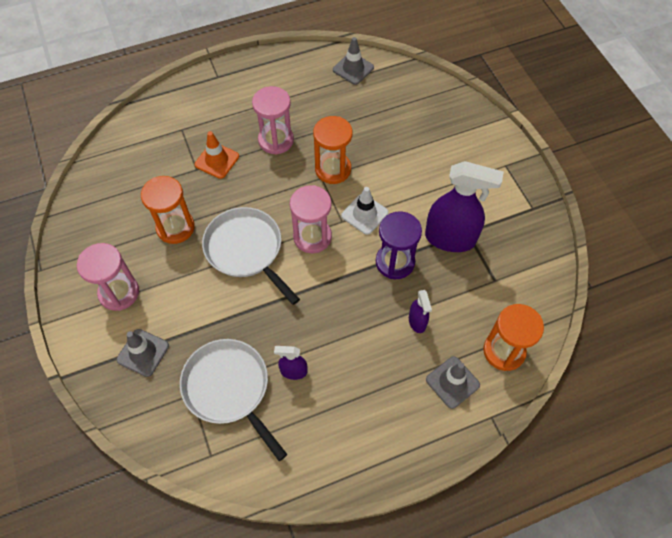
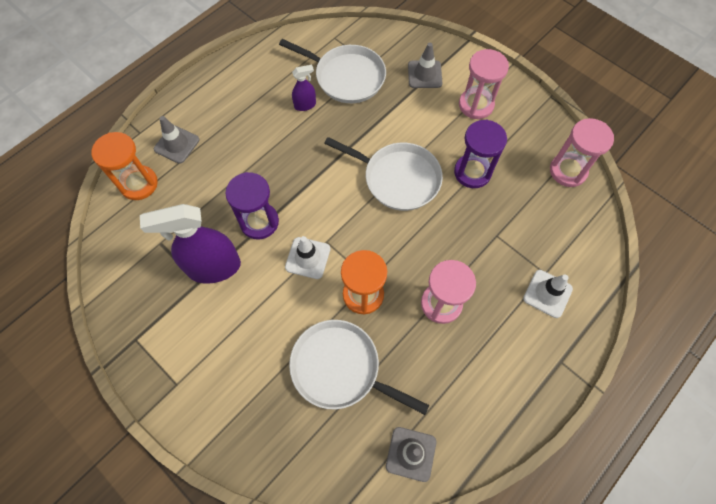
camera: 155 degrees right, 5 degrees up
orange hourglass [141,176,195,244] -> purple hourglass [454,119,507,188]
orange traffic cone [194,131,239,179] -> none
pink hourglass [290,185,332,253] -> pink hourglass moved to [550,118,614,187]
purple spray bottle [409,290,432,333] -> none
none -> white pan [289,320,429,415]
none -> white traffic cone [523,270,573,318]

